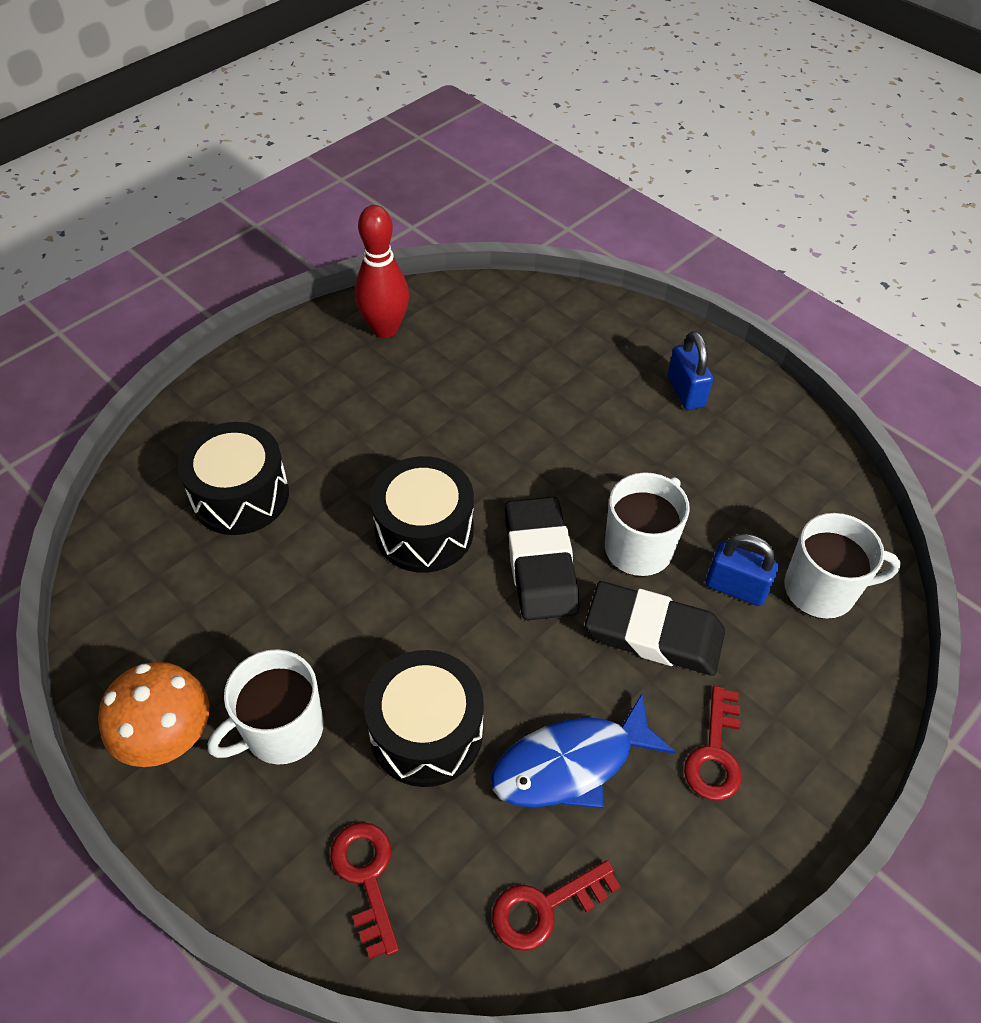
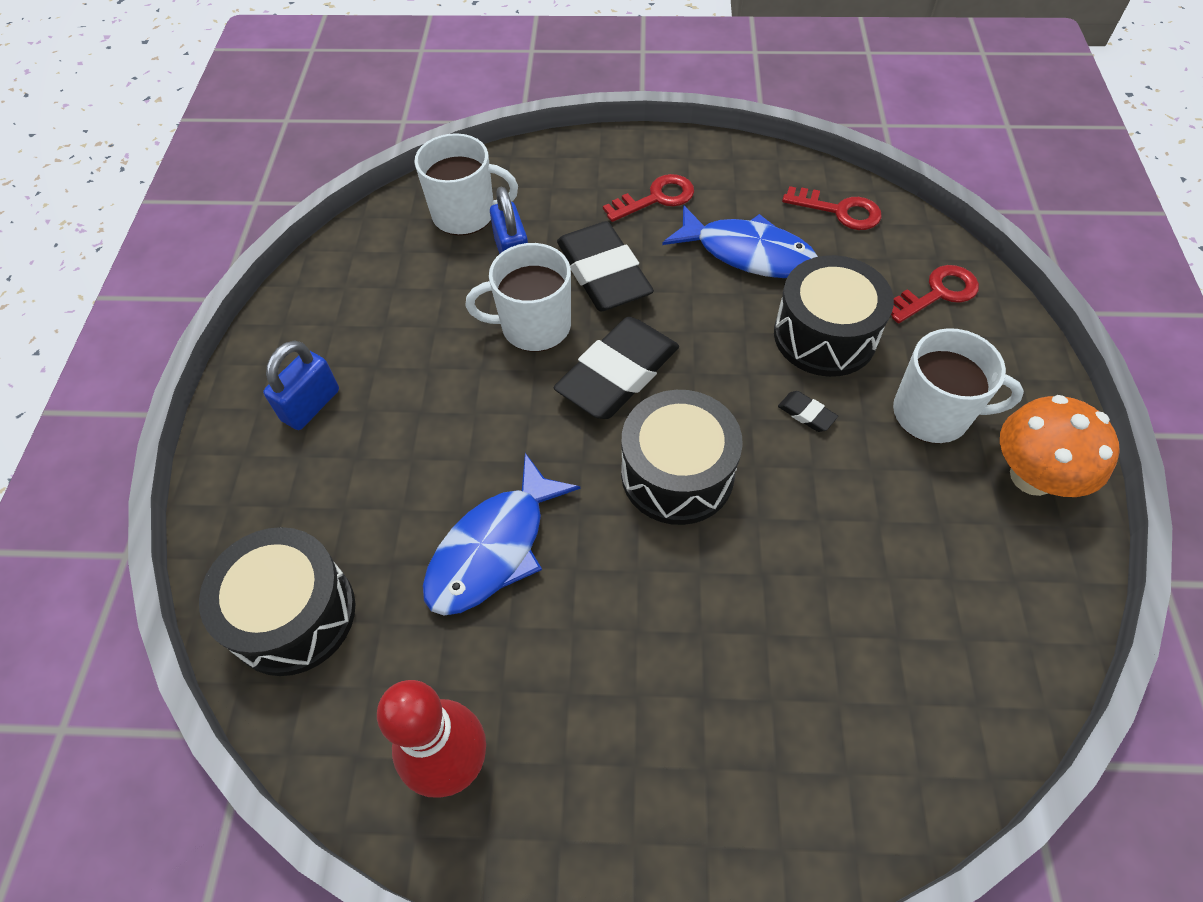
camera: 130 degrees left, 5 degrees up
black drum [178,422,289,535] -> black drum moved to [199,527,355,676]
red key [330,822,399,959] -> red key turned 150 degrees counterclockwise [891,265,979,324]
white mug [784,513,901,619] -> white mug turned 135 degrees clockwise [414,133,518,236]
none -> blue fish [423,453,580,615]
none -> black eraser [778,391,838,432]

